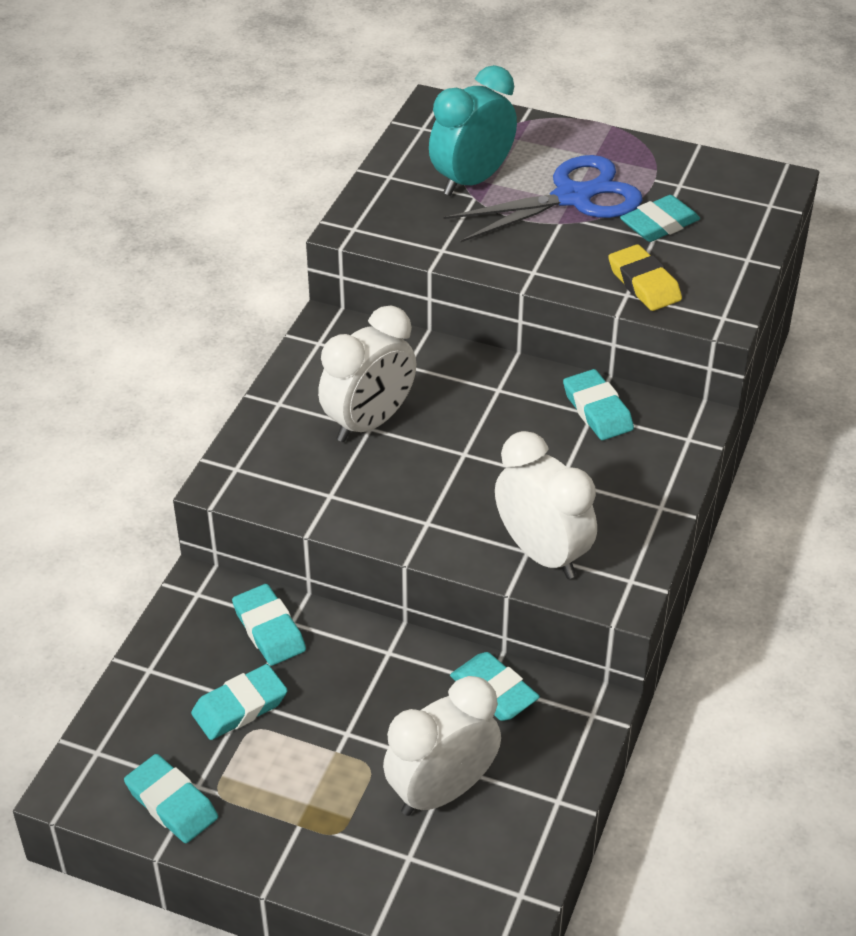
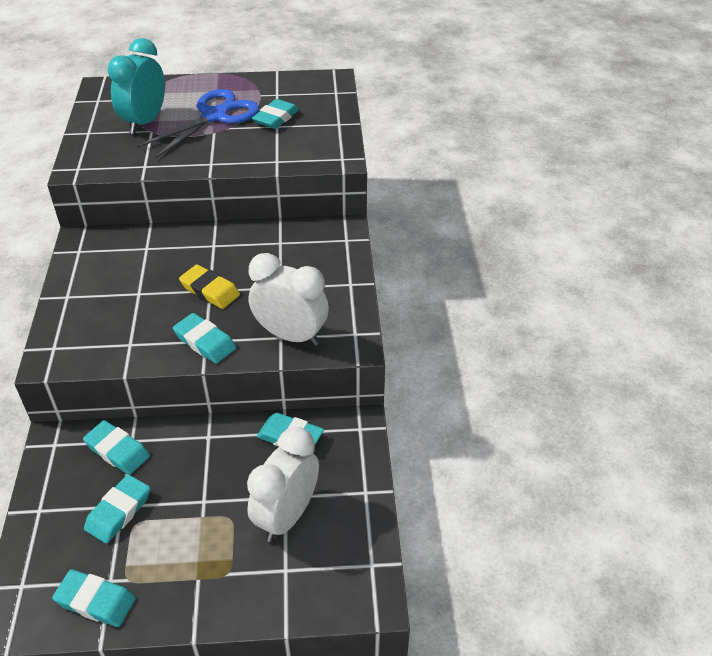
camera: 25 degrees left, 0 degrees up
white clock [318,305,416,442] -> none
turquoise eraser [563,369,634,440] -> turquoise eraser moved to [173,313,236,364]
yellow eraser [608,244,682,311] -> yellow eraser moved to [179,265,240,309]

